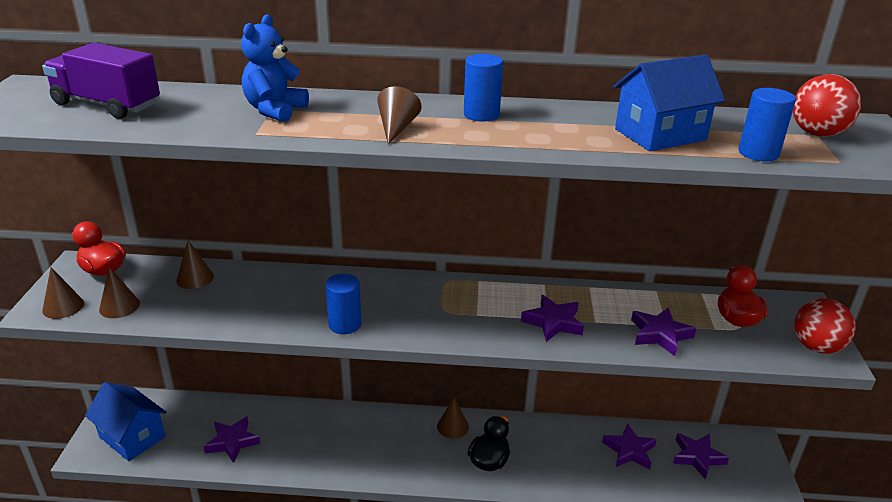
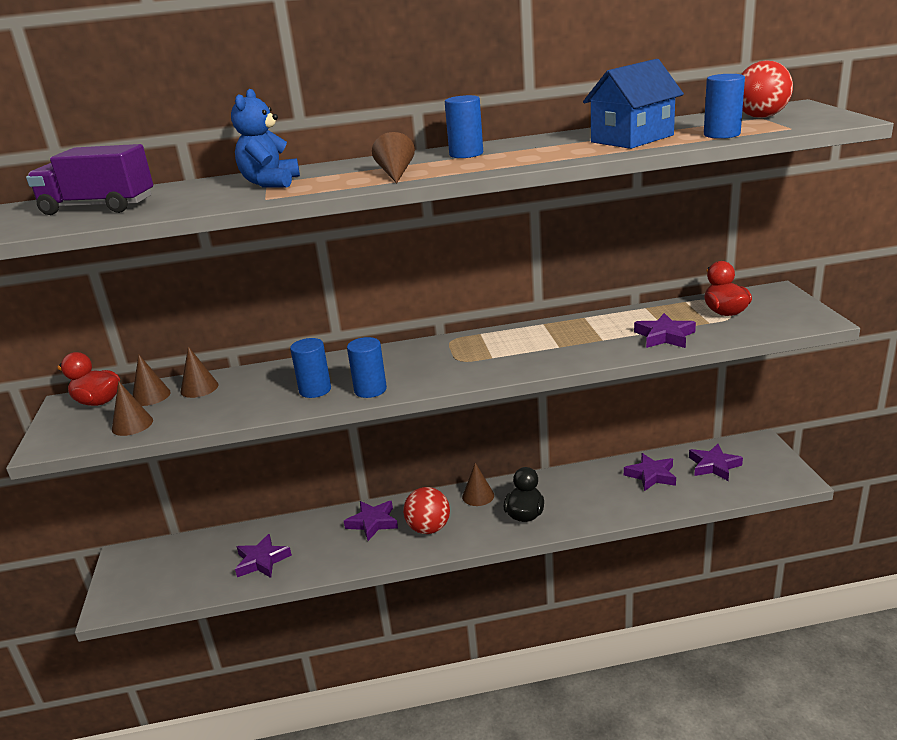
camera: 10 degrees left, 5 degrees down
brown cone [42,267,84,319] -> brown cone moved to [133,354,171,406]
blue house [85,382,167,461] -> none
purple star [521,295,584,342] -> purple star moved to [344,501,398,541]
red ball [794,298,856,354] -> red ball moved to [403,487,450,534]
none -> blue cylinder [290,338,331,398]

